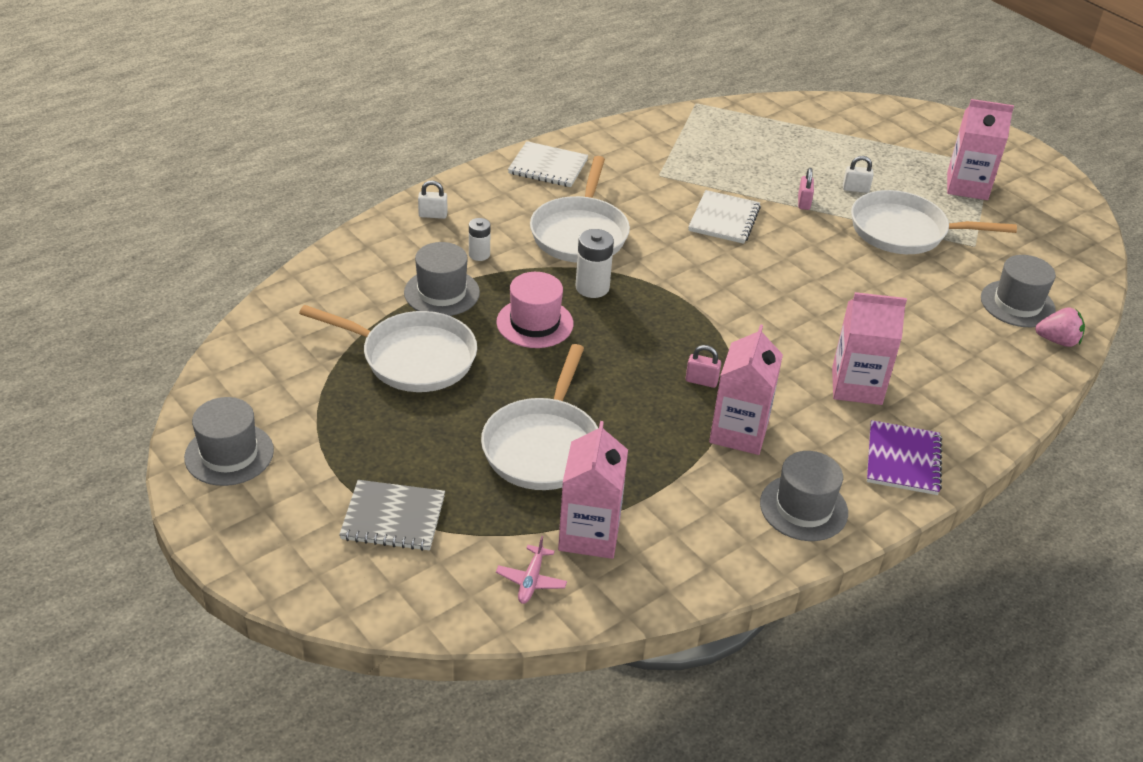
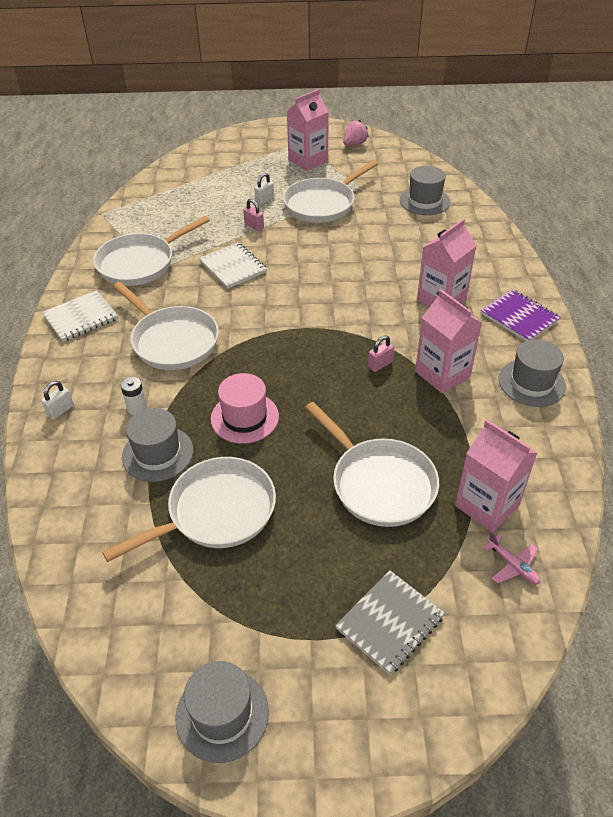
camera: 50 degrees left, 5 degrees up
white battery [575,229,614,298] -> none
pink strawberry [1035,307,1085,347] -> pink strawberry moved to [343,120,369,146]
none -> white pan [93,216,210,286]

